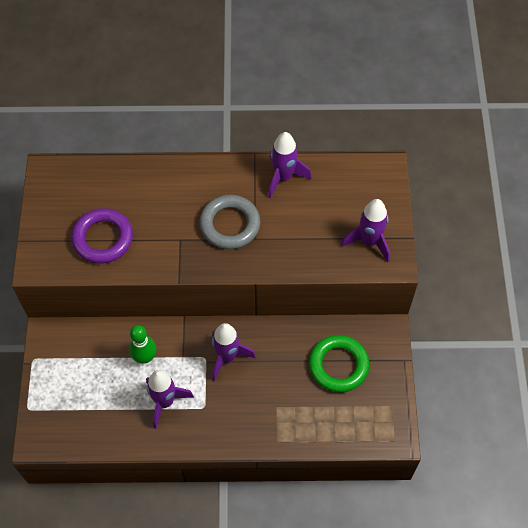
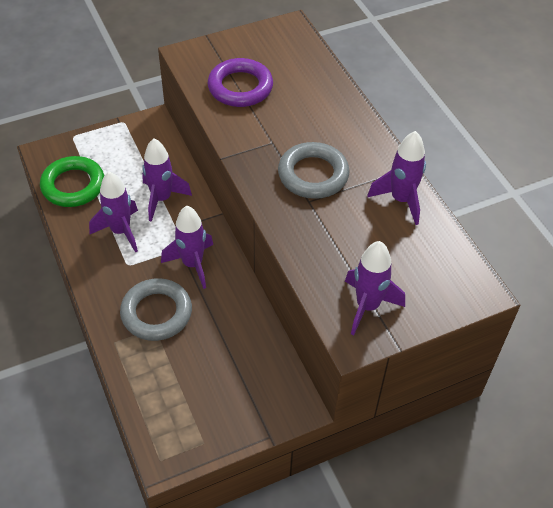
camera: 65 degrees right, 10 degrees down
green bowling pin [129,325,156,364] -> purple rocket [142,139,192,222]
green ring [309,335,369,392] -> green ring moved to [40,156,104,207]
none -> grey ring [120,278,192,341]

